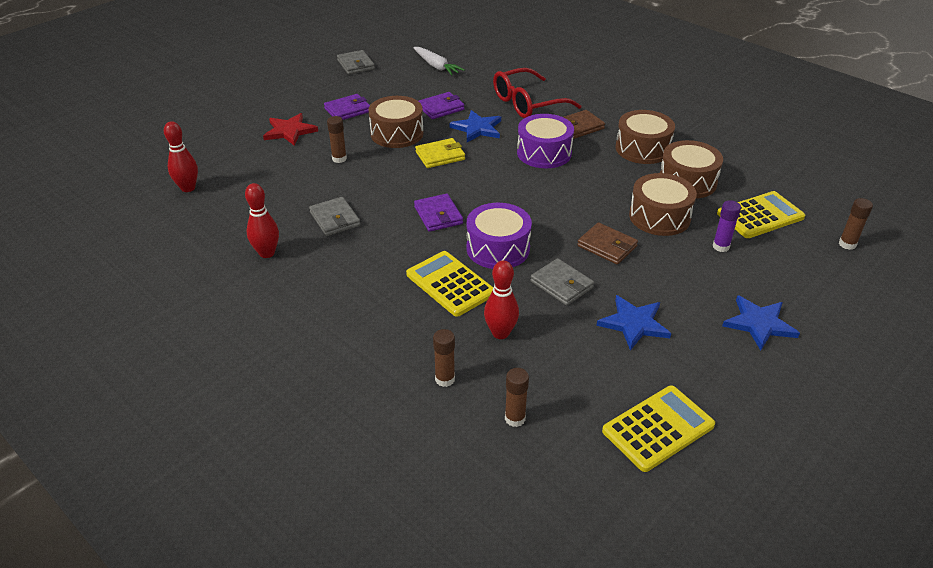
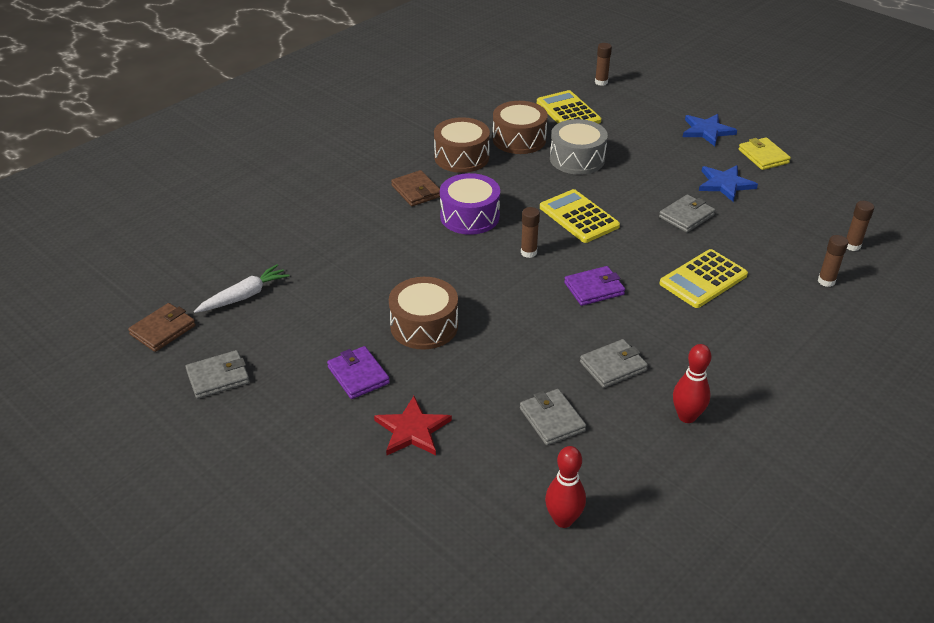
camera: 90 degrees left, 0 degrees up
brown glue stick [327,116,347,163] -> brown glue stick moved to [521,207,540,258]
yellow wallet [415,138,465,168] -> yellow wallet moved to [739,137,791,170]
purple wallet [418,92,465,119] -> none
blue star [449,110,501,142] -> none
purple drum [467,203,532,269] -> none
red bowling pin [484,260,519,339] -> none
red glasses [493,68,581,118] -> none
brown wallet [577,222,638,264] -> brown wallet moved to [128,303,196,352]
yellow calculator [602,385,715,472] -> yellow calculator moved to [540,189,620,243]
brown drum [629,173,697,236] -> grey drum [550,119,608,175]
purple glue stick [713,200,741,252] -> none
none -> grey wallet [520,389,586,445]

